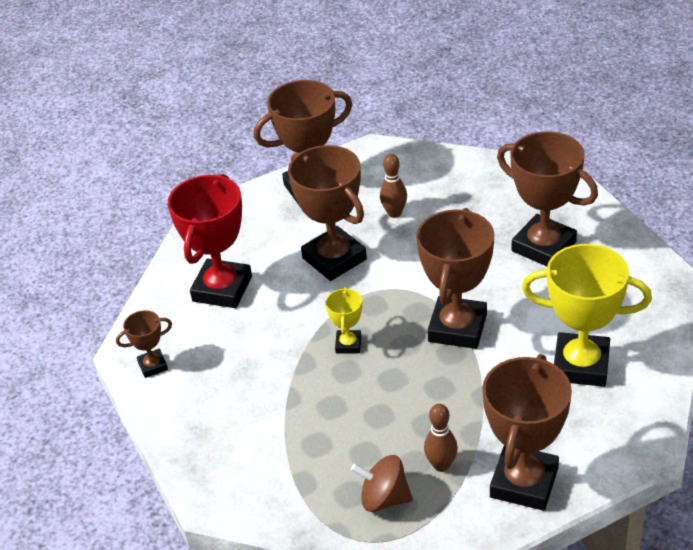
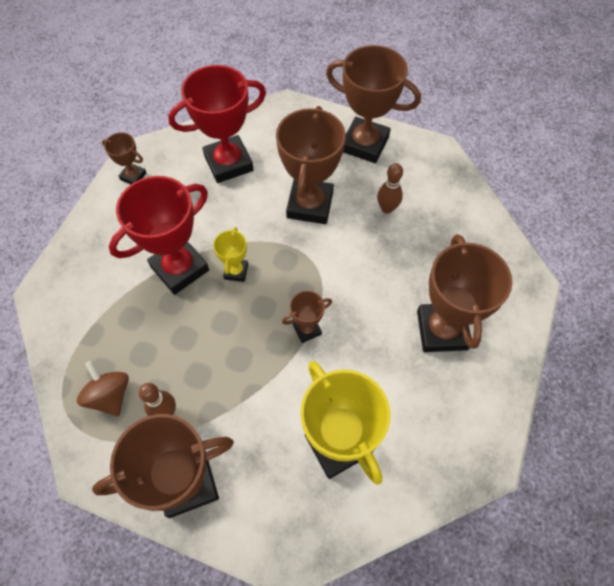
camera: 45 degrees right, 20 degrees up
yellow trophy [326,287,362,354] -> yellow trophy turned 45 degrees counterclockwise [213,227,248,282]
brown trophy [416,208,494,349] -> brown trophy [282,291,332,343], size x0.49
none -> red trophy [109,176,209,295]

